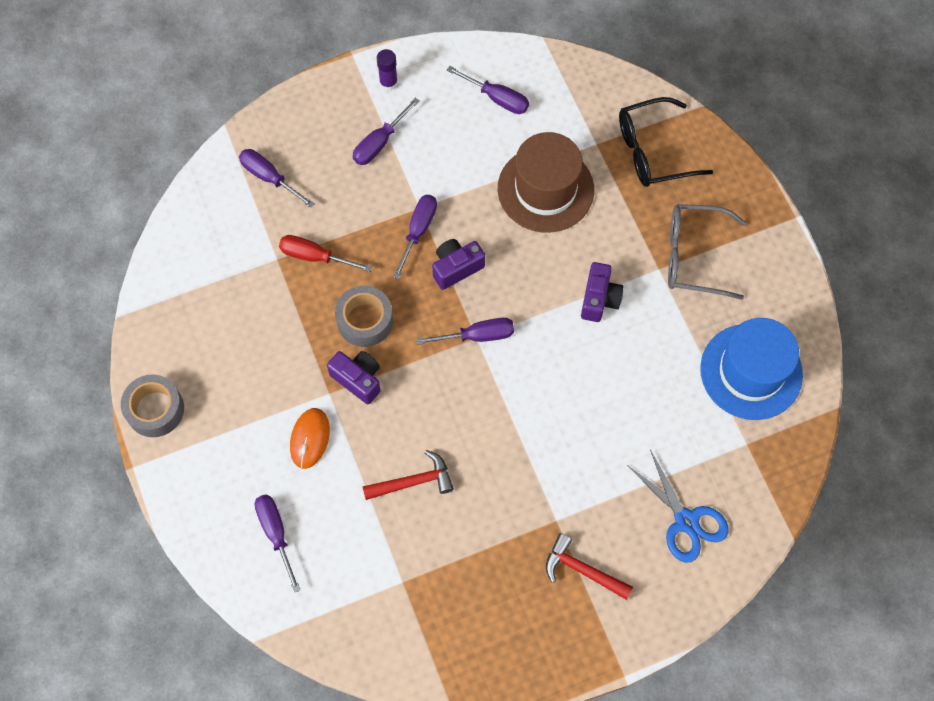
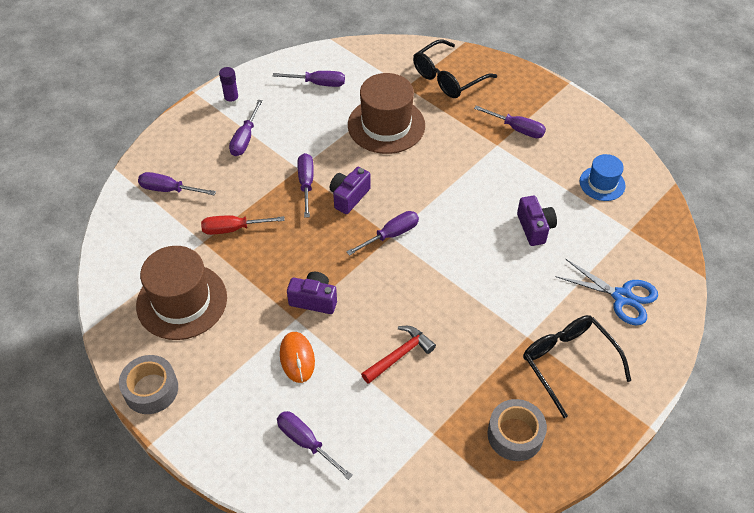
camera: 25 degrees left, 15 degrees down
grey tape [335,286,393,347] -> grey tape moved to [487,399,547,461]
red hammer [546,533,633,600] -> black glasses [523,315,631,418]
purple camera [581,262,623,322] -> purple camera moved to [517,196,557,246]
grey glasses [668,204,746,300] -> purple screwdriver [474,105,546,138]
blue hat [700,318,803,420] -> blue hat [580,154,625,201], size x0.56
none -> brown hat [136,246,227,340]

